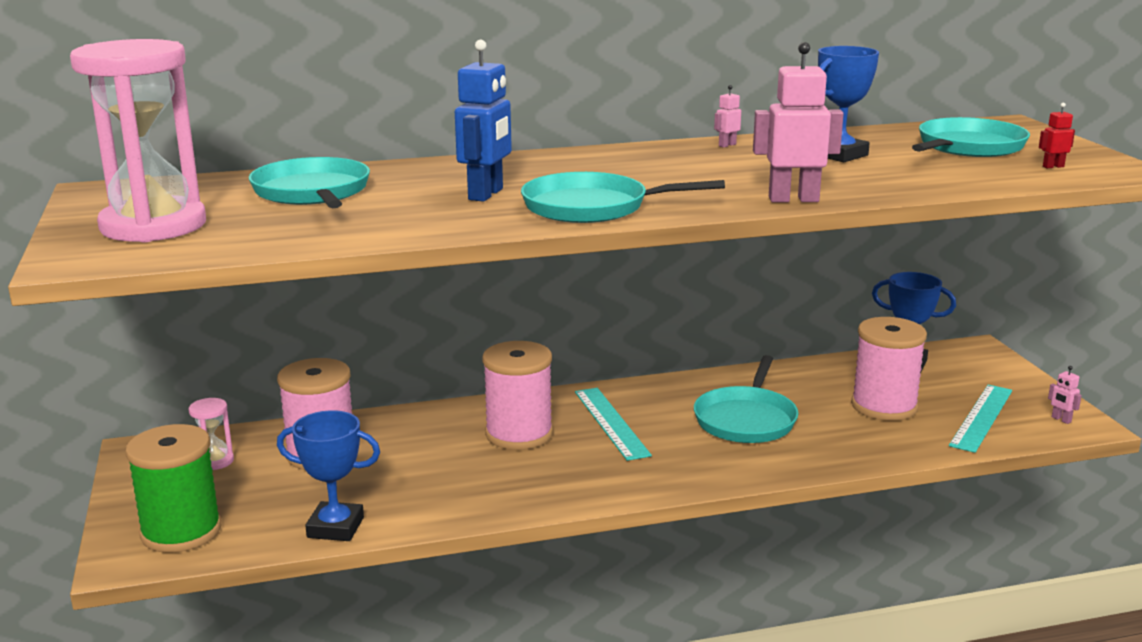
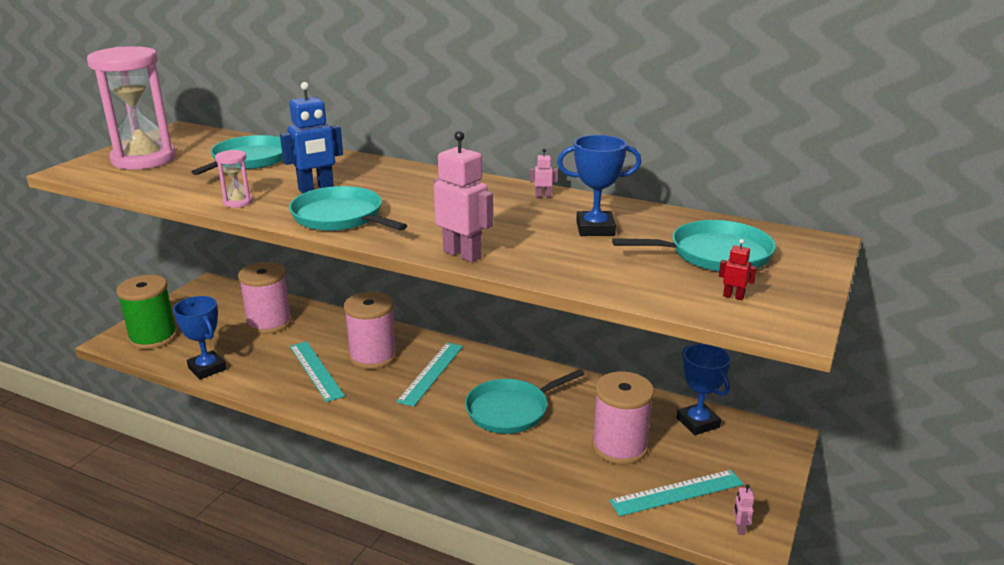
camera: 40 degrees right, 5 degrees up
pink hourglass [189,398,234,470] -> pink hourglass moved to [215,150,253,208]
none -> turquoise ruler [290,341,345,402]

